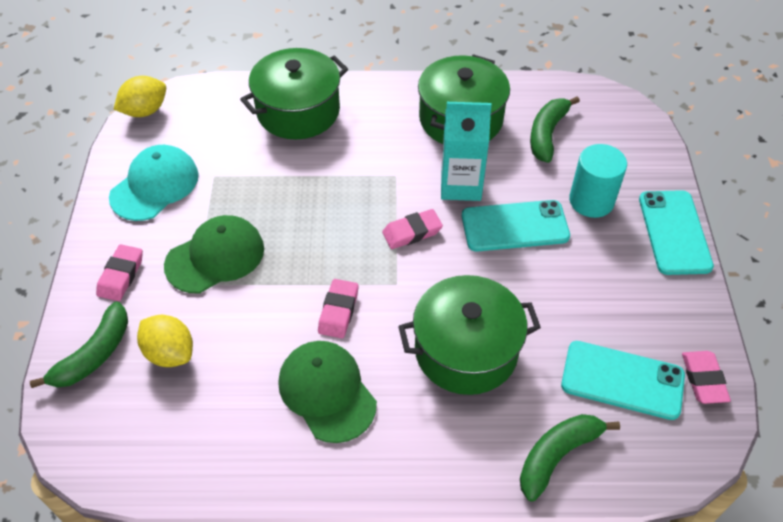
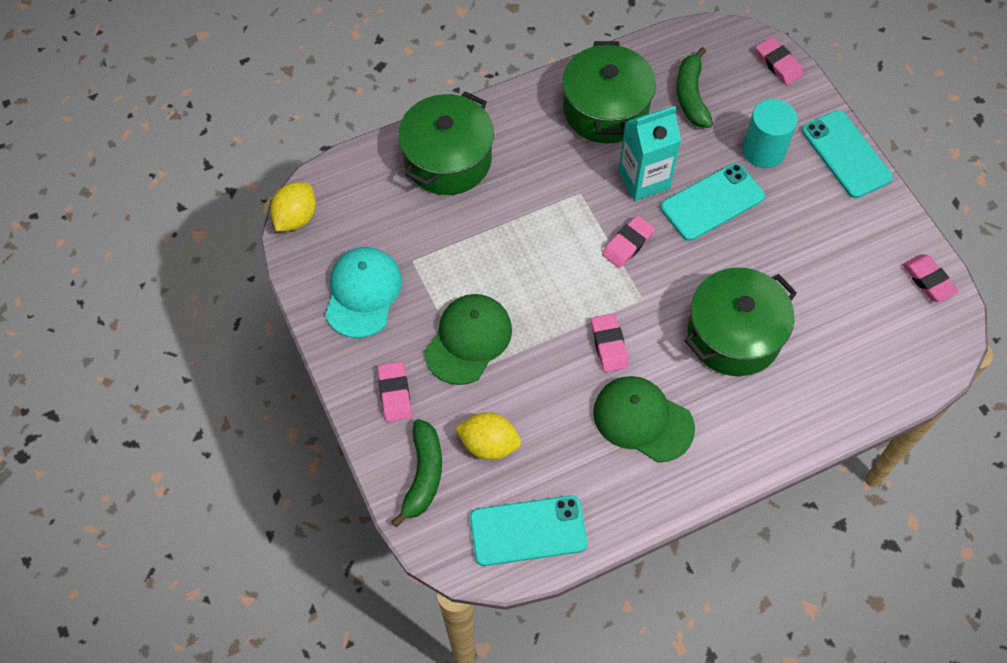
camera: 25 degrees left, 10 degrees up
green banana [520,414,620,501] -> none
turquoise phone [561,341,685,420] -> turquoise phone moved to [470,495,587,566]
none -> pink eraser [756,37,803,85]

